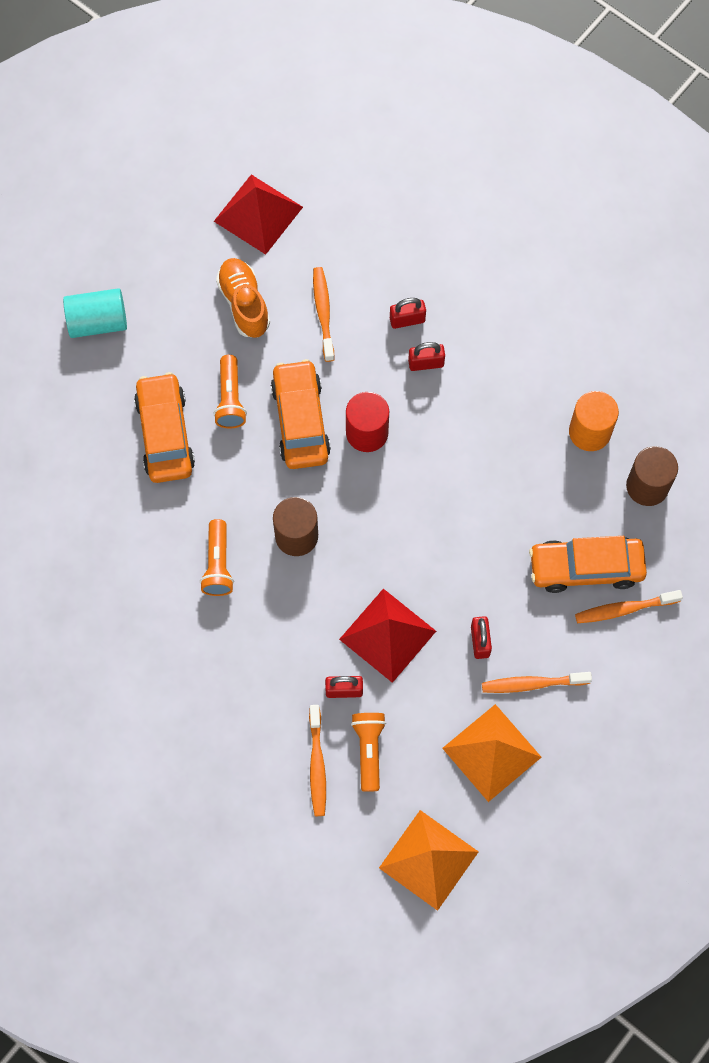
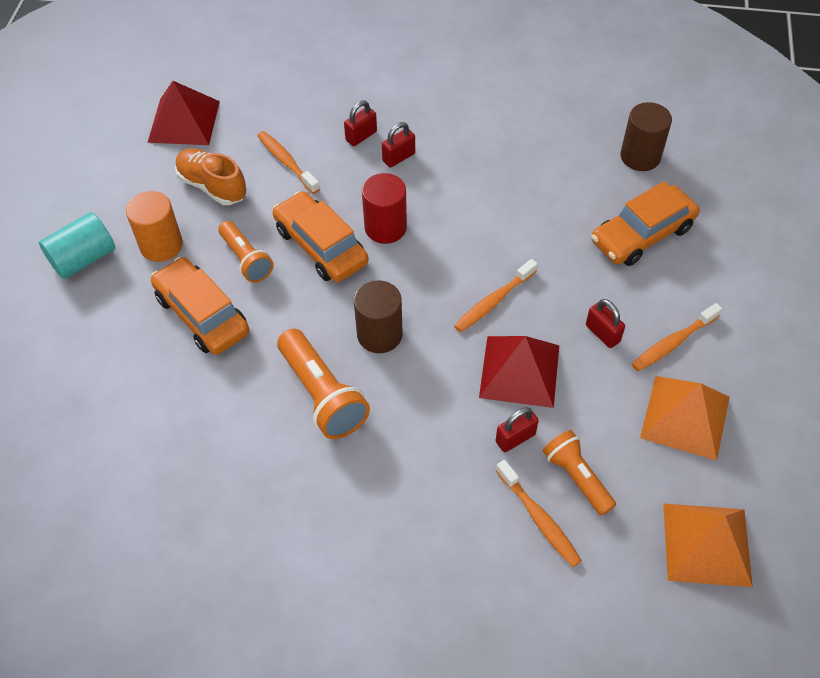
camera: 30 degrees left, 15 degrees down
orange flashlight [200,519,234,596] -> orange flashlight [277,329,370,439], size x1.51
orange cylinder [569,391,619,451] -> orange cylinder moved to [126,191,183,262]
orange toothbrush [575,590,683,623] -> orange toothbrush moved to [454,259,538,332]

